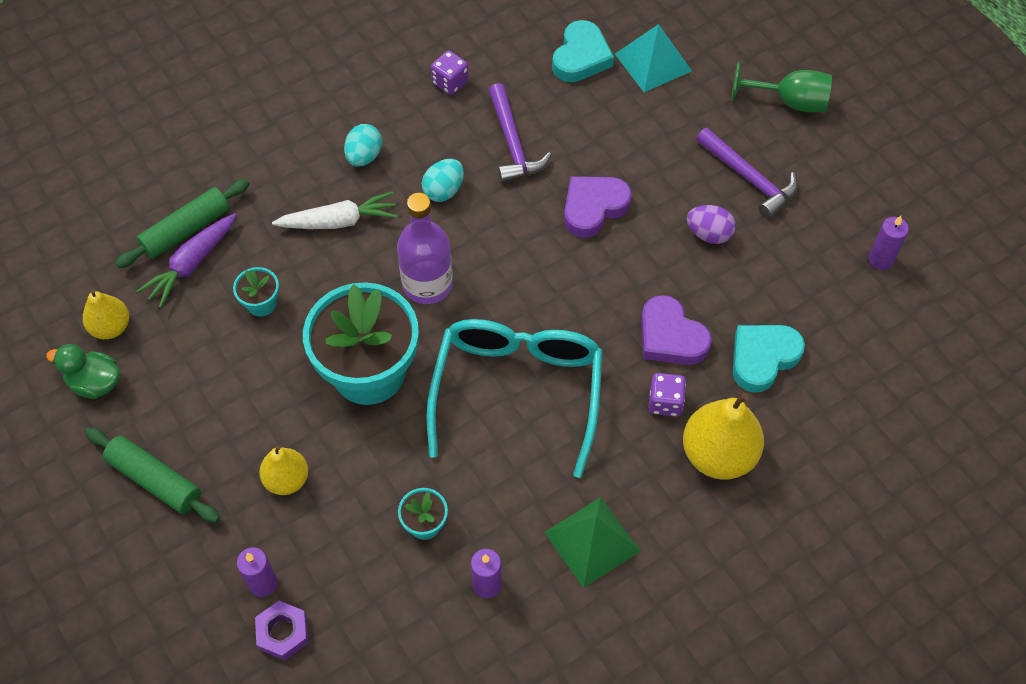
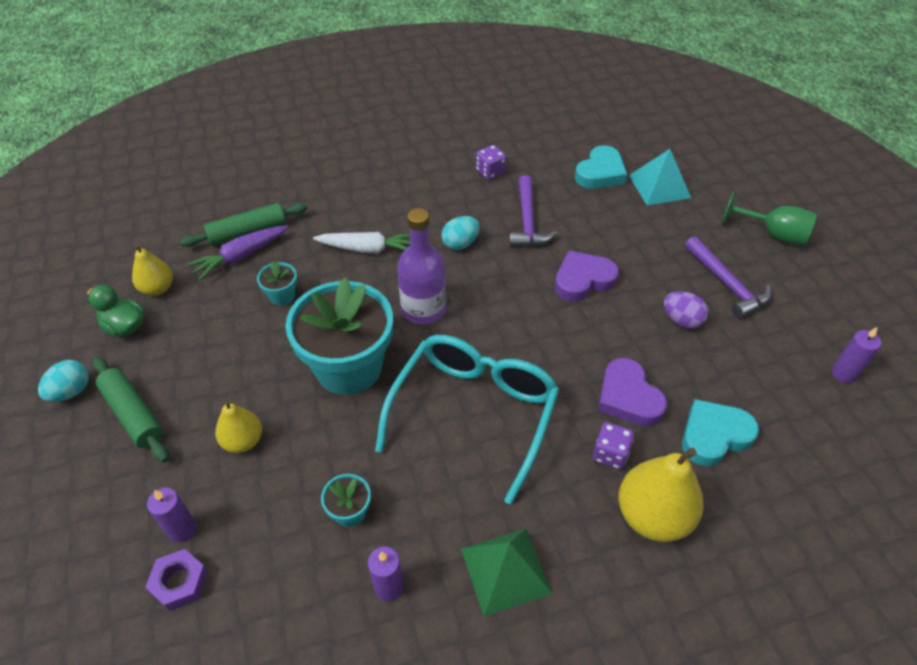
camera: 15 degrees right, 10 degrees down
turquoise egg [344,124,382,167] -> turquoise egg moved to [38,360,89,402]

